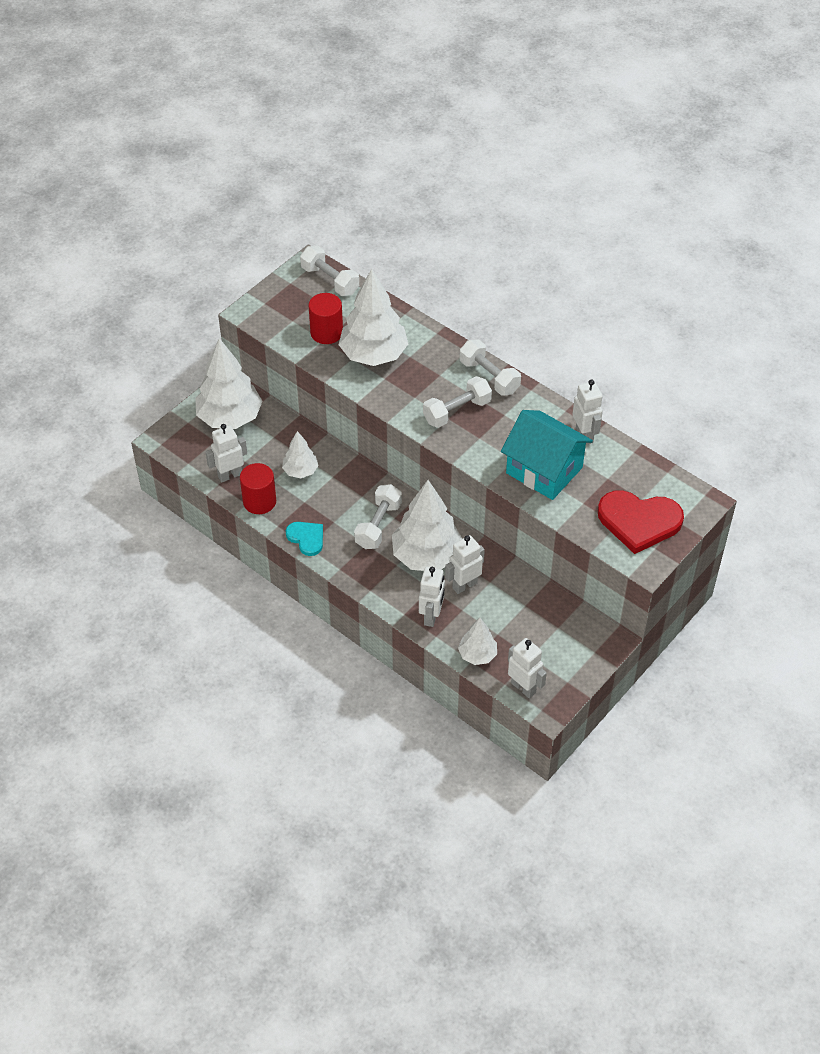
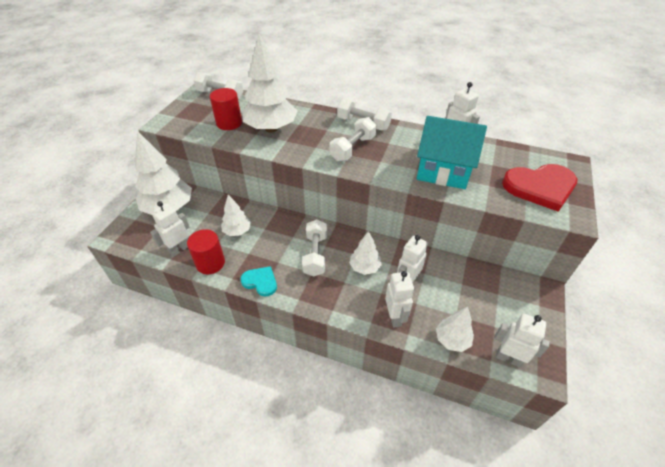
camera: 20 degrees left, 5 degrees down
white tree [392,480,462,571] -> white tree [349,231,382,275], size x0.53

